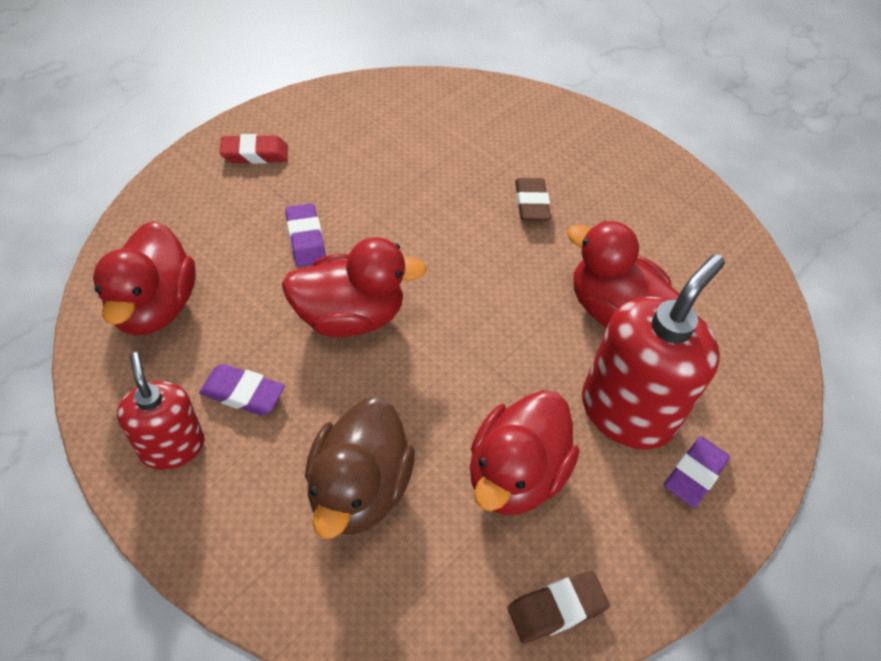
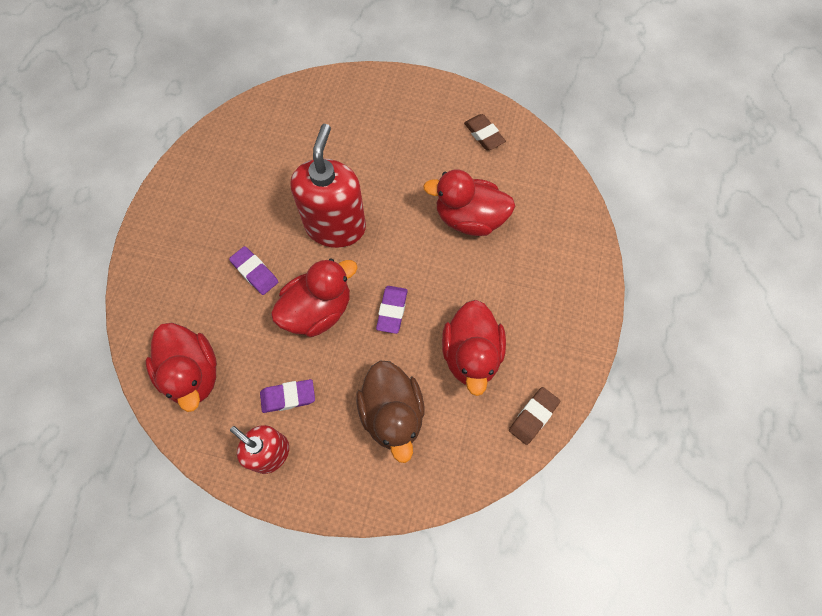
camera: 25 degrees left, 15 degrees up
red eraser [219,134,288,164] -> none
brown eraser [515,178,551,221] -> brown eraser moved to [464,114,506,150]
red soap dispenser [582,254,725,450] -> red soap dispenser moved to [290,124,366,248]
purple eraser [664,436,730,507] -> purple eraser moved to [376,286,408,334]

